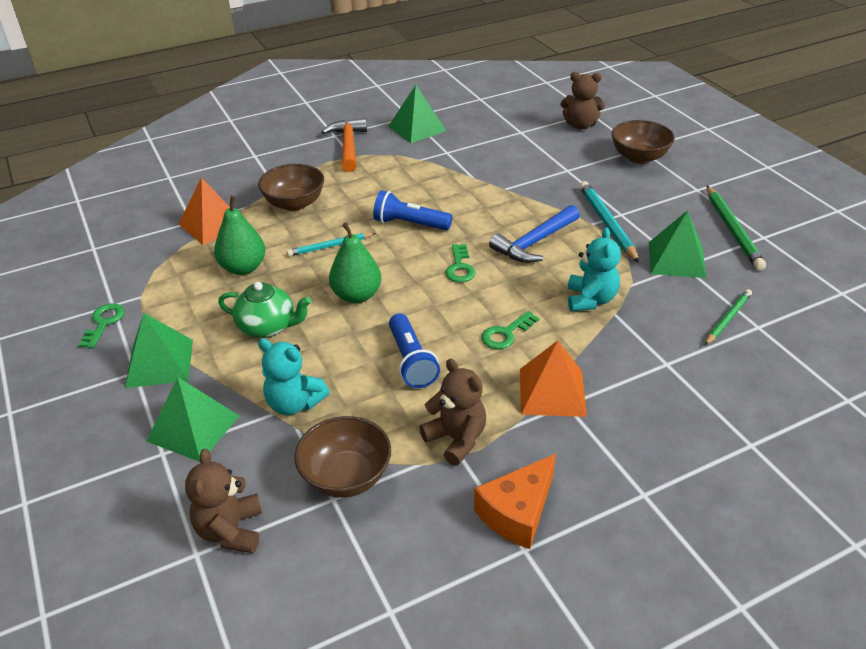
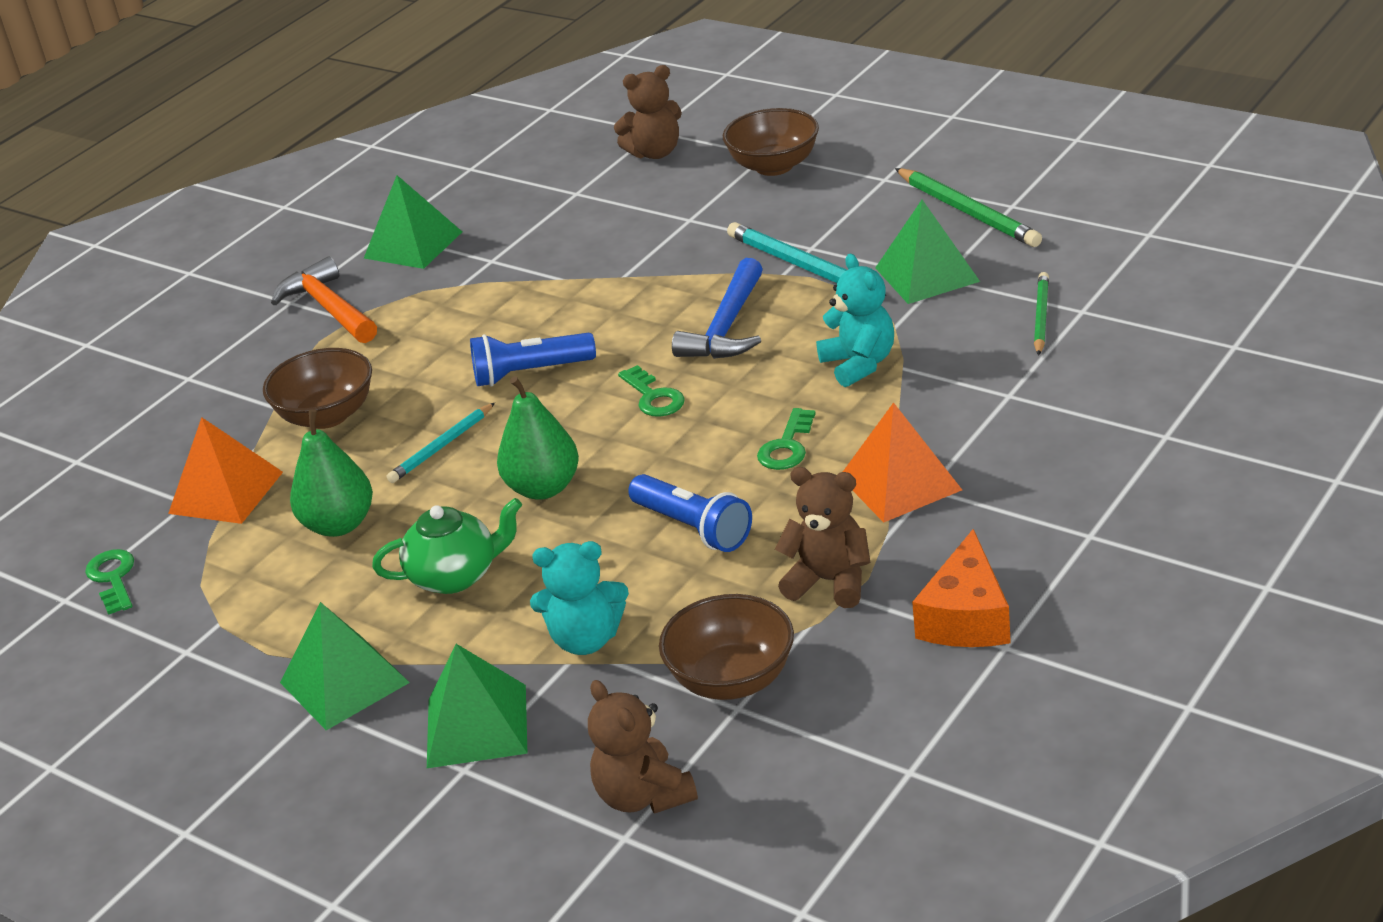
camera: 25 degrees left, 5 degrees down
green key [78,303,125,348] -> green key moved to [85,549,134,615]

